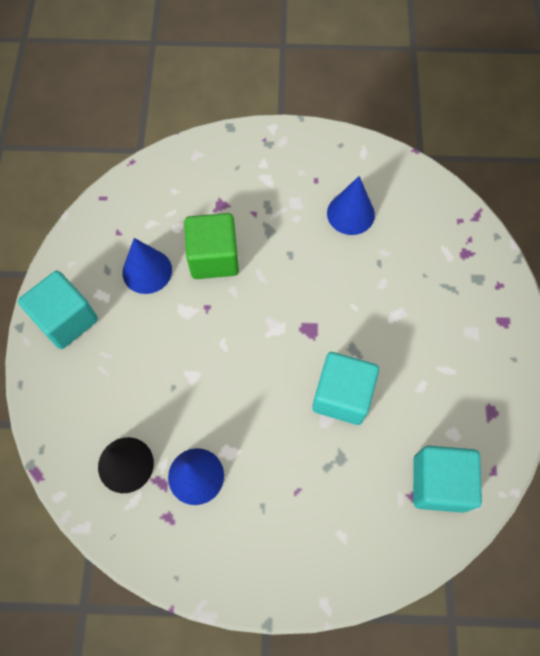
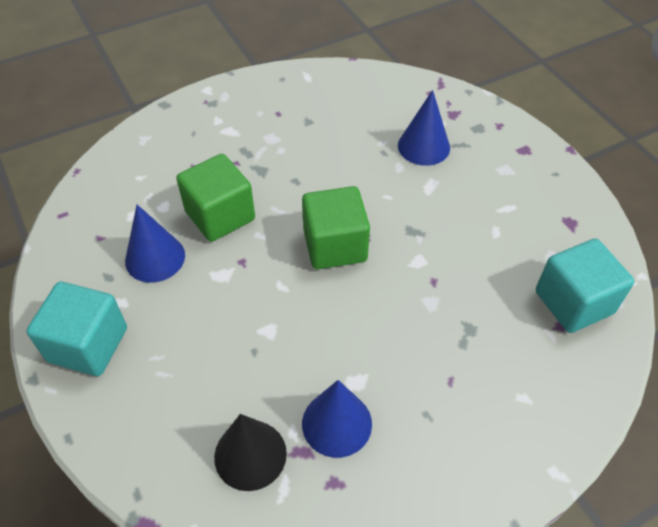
camera: 30 degrees left, 15 degrees down
turquoise cube [312,352,379,425] -> none
blue cone [327,176,375,235] -> blue cone moved to [398,90,450,166]
none -> green cube [302,186,370,269]

